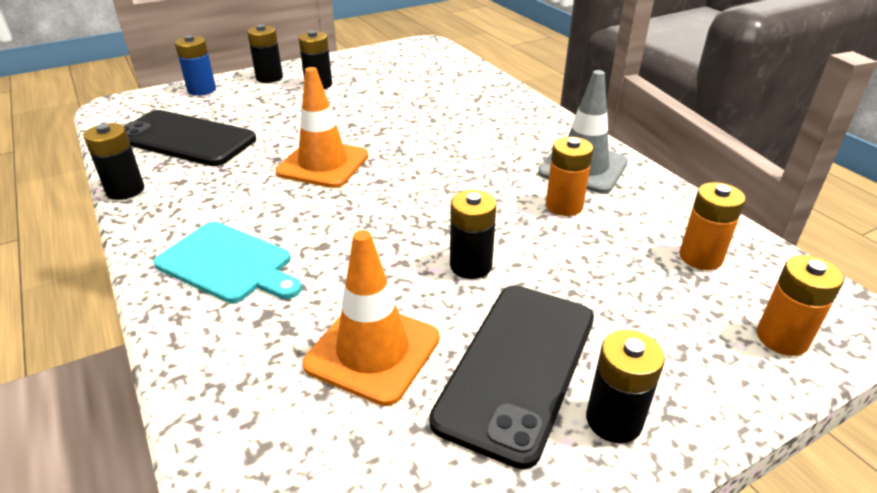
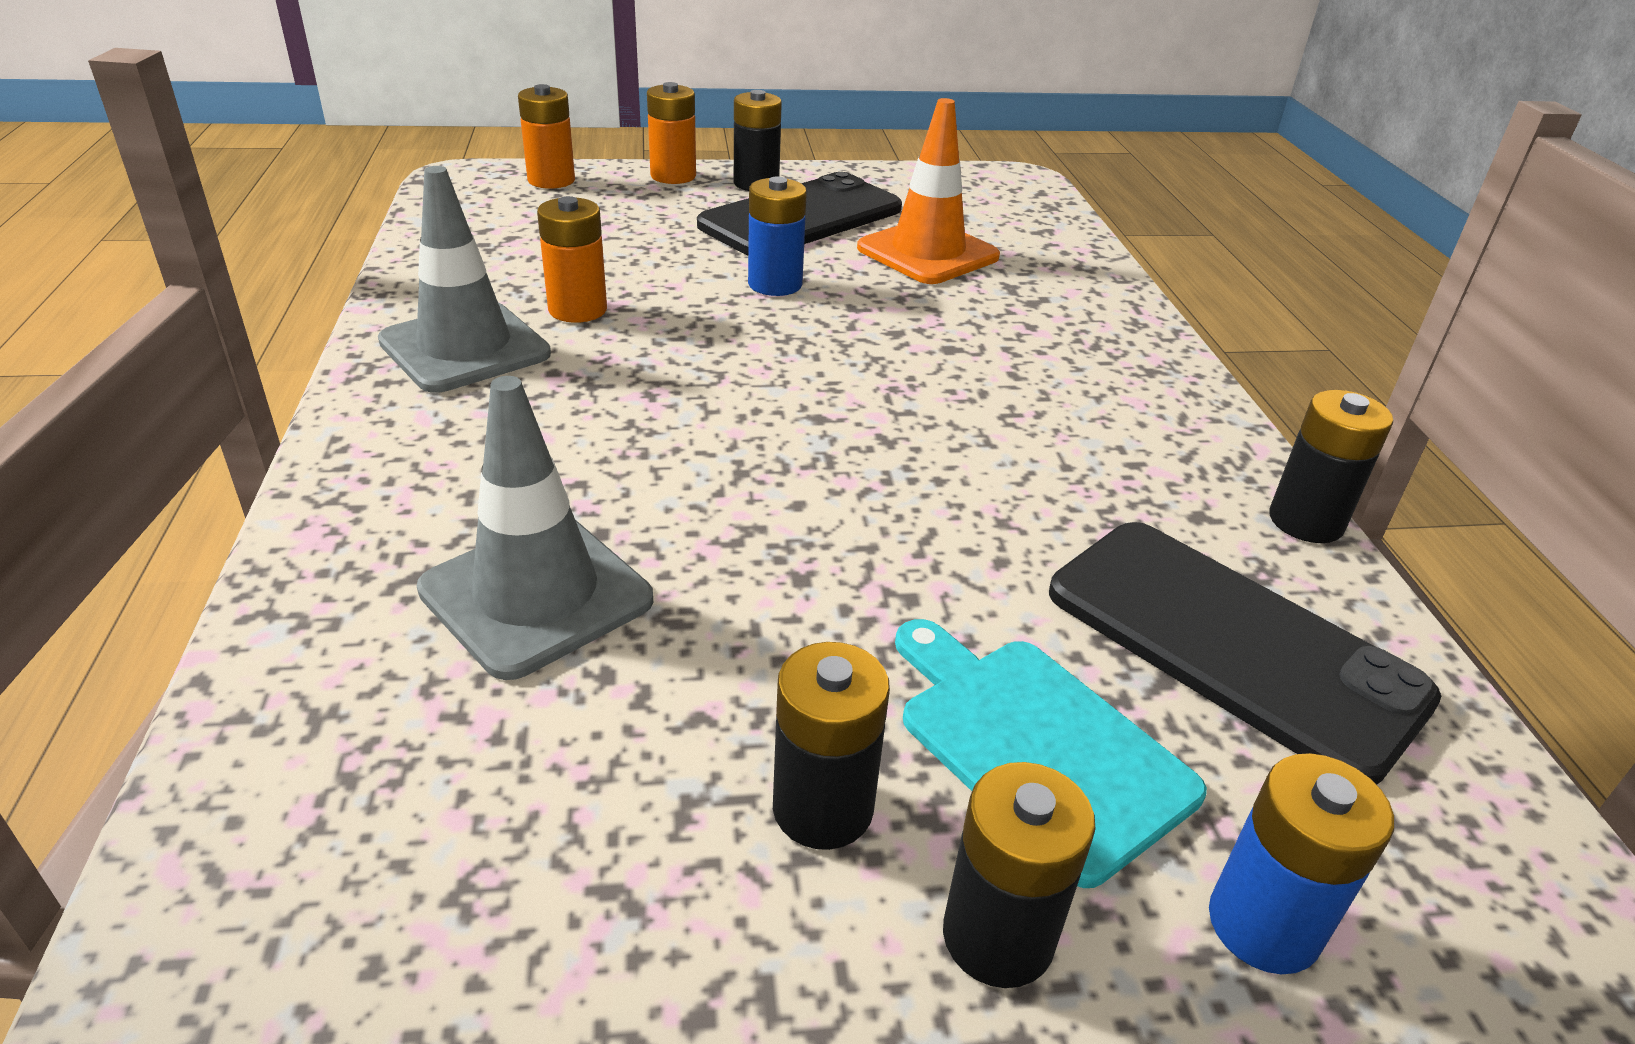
camera: 160 degrees left, 0 degrees up
turquoise cutting board [153,222,302,303] -> turquoise cutting board moved to [895,619,1207,888]
orange traffic cone [276,67,369,188] -> none
black battery [450,190,497,279] -> blue battery [748,177,807,296]
orange battery [679,182,746,270] -> orange battery moved to [647,82,696,184]
none -> grey traffic cone [417,376,653,680]

